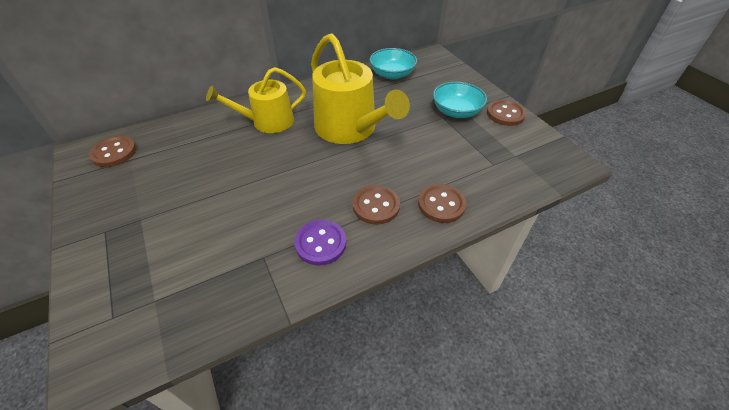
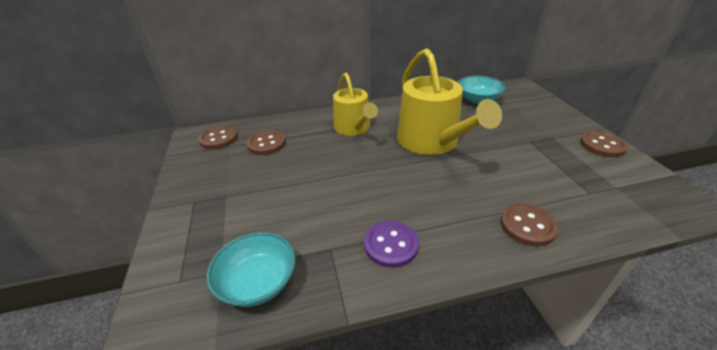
camera: 15 degrees right, 10 degrees down
yellow watering can [206,67,306,133] -> yellow watering can turned 105 degrees counterclockwise [333,73,378,136]
brown button [353,185,400,225] -> brown button moved to [247,130,286,155]
turquoise bowl [433,82,487,118] -> turquoise bowl moved to [206,232,296,307]

